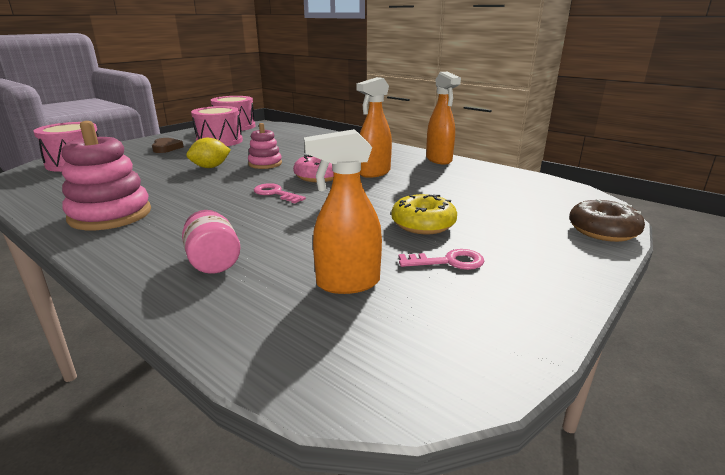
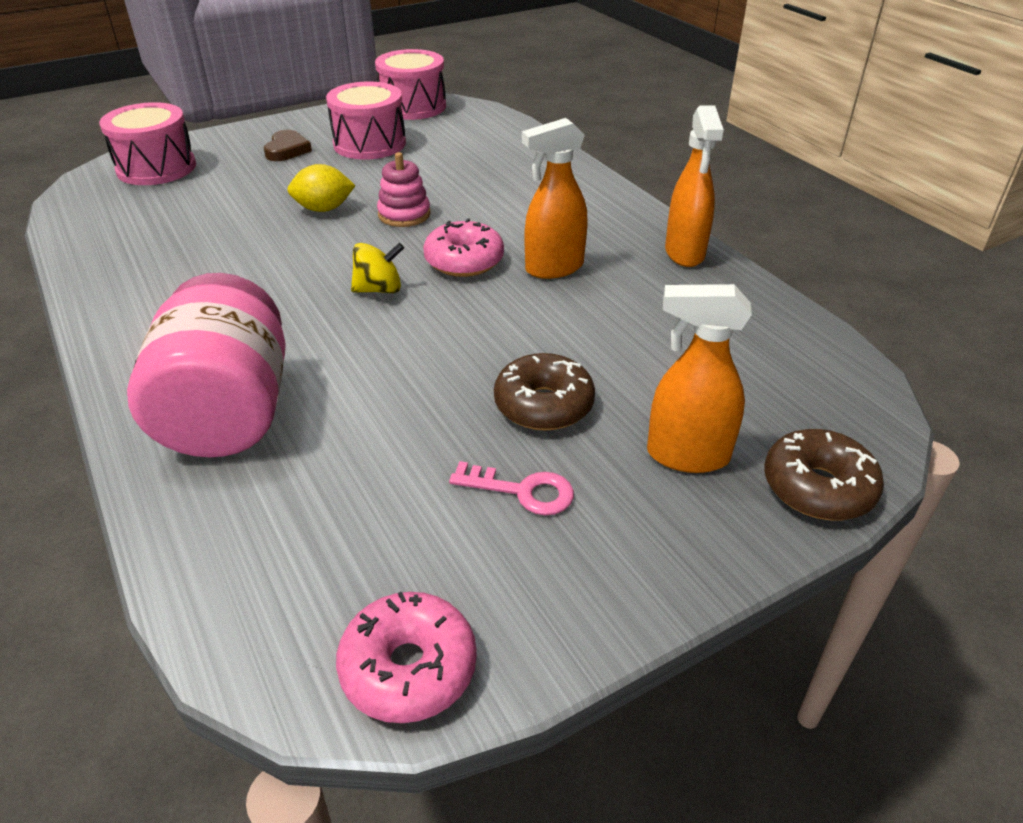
camera: 20 degrees right, 15 degrees up
pink stacking toy [62,121,151,230] -> none
pink jar [182,210,240,274] -> pink jar [127,273,286,457], size x1.94
pink key [254,183,306,203] -> yellow spinning top [351,243,404,293]
orange spray bottle [304,129,382,294] -> orange spray bottle moved to [647,284,752,473]
yellow donut [391,194,457,234] -> brown donut [494,353,595,431]
none -> pink donut [336,592,477,723]

